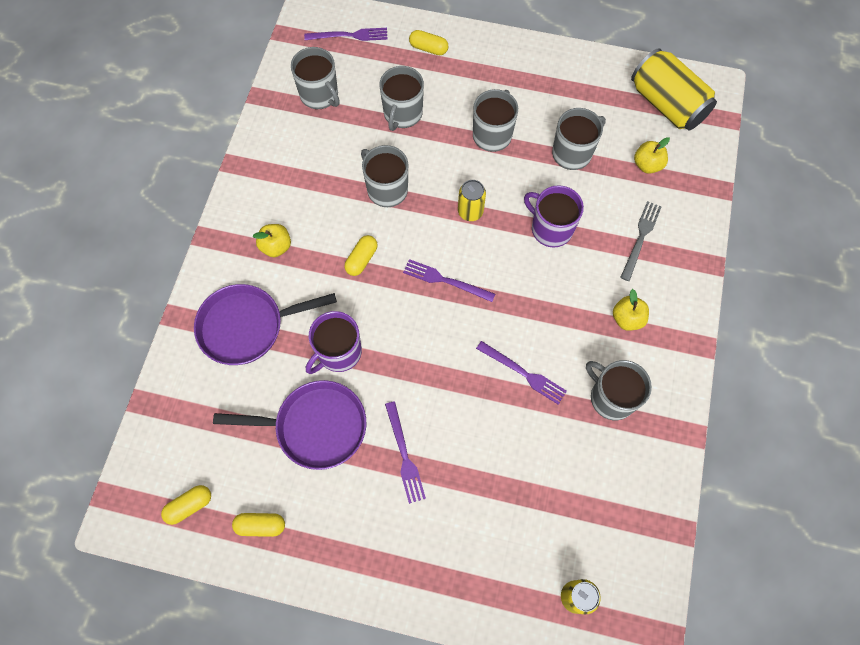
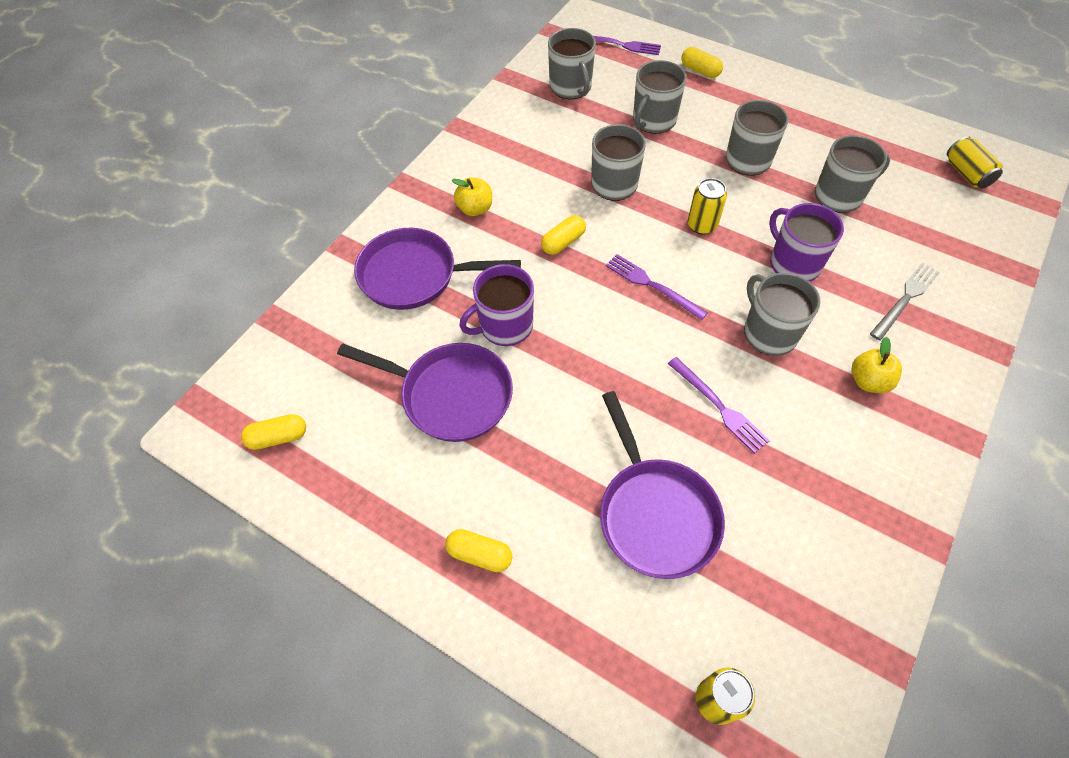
camera: 20 degrees right, 10 degrees down
yellow capsule [232,513,285,537] -> yellow capsule moved to [445,529,512,572]
purple fork [385,401,426,504] -> none
grey mug [586,360,652,420] -> grey mug moved to [744,273,821,356]
yellow can [631,48,717,130] -> yellow can [947,136,1003,188], size x0.53
yellow apple [634,137,670,174] -> none
none -> purple pan [600,391,725,579]

